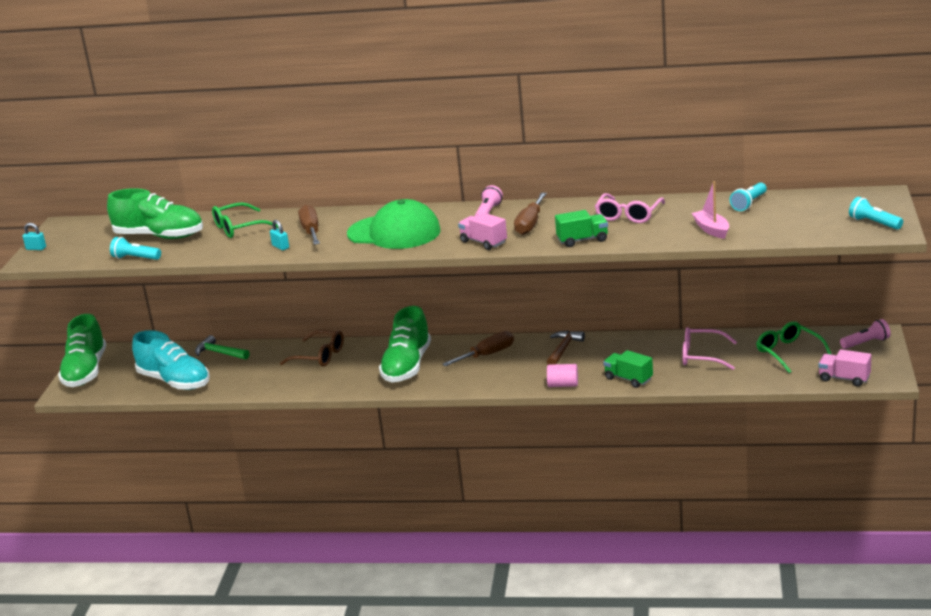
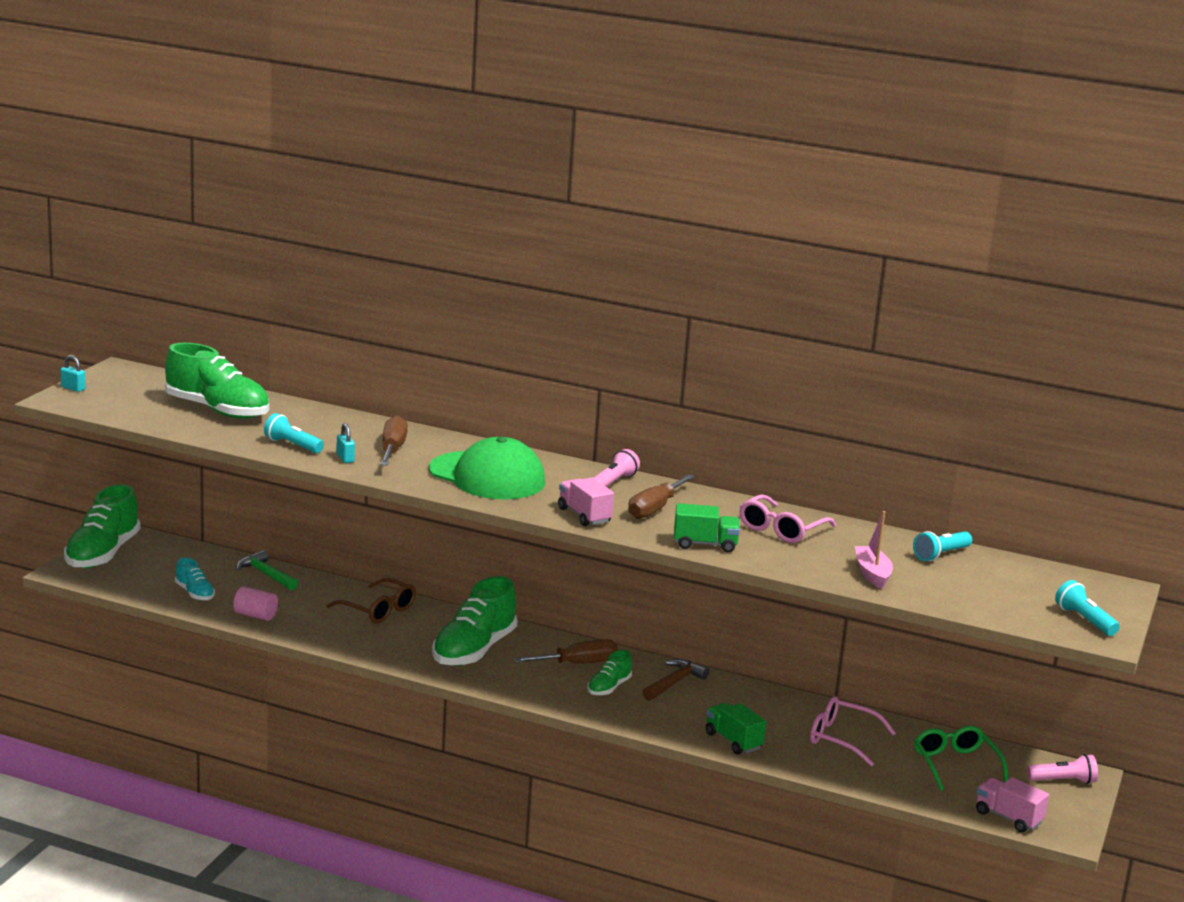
camera: 10 degrees right, 5 degrees down
turquoise flashlight [110,237,161,260] -> turquoise flashlight moved to [264,413,324,453]
turquoise shoe [132,330,210,390] -> turquoise shoe [175,557,215,601], size x0.50
green glasses [212,202,278,238] -> none
pink cylinder [547,364,578,387] -> pink cylinder moved to [233,586,278,621]
none -> green shoe [587,650,632,696]

